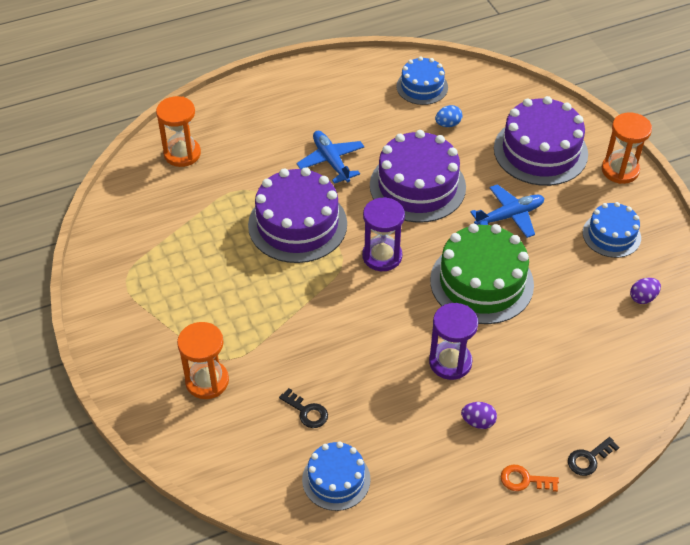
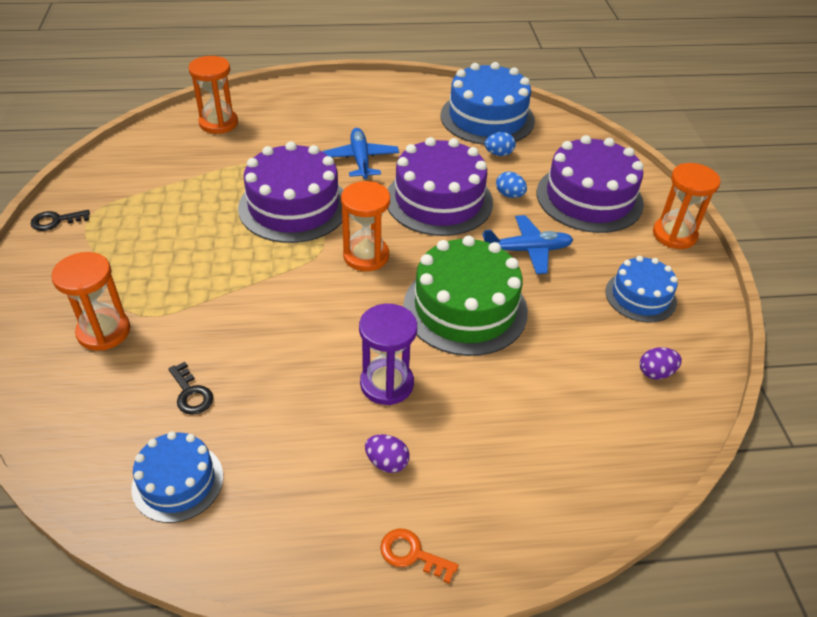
camera: 15 degrees right, 5 degrees down
purple hourglass [362,197,405,271] -> orange hourglass [341,181,390,271]
blue cake [396,56,448,105] -> blue cake [441,62,535,145], size x1.72
black key [568,437,619,476] -> black key moved to [31,210,90,231]
none -> blue egg [496,172,527,198]

